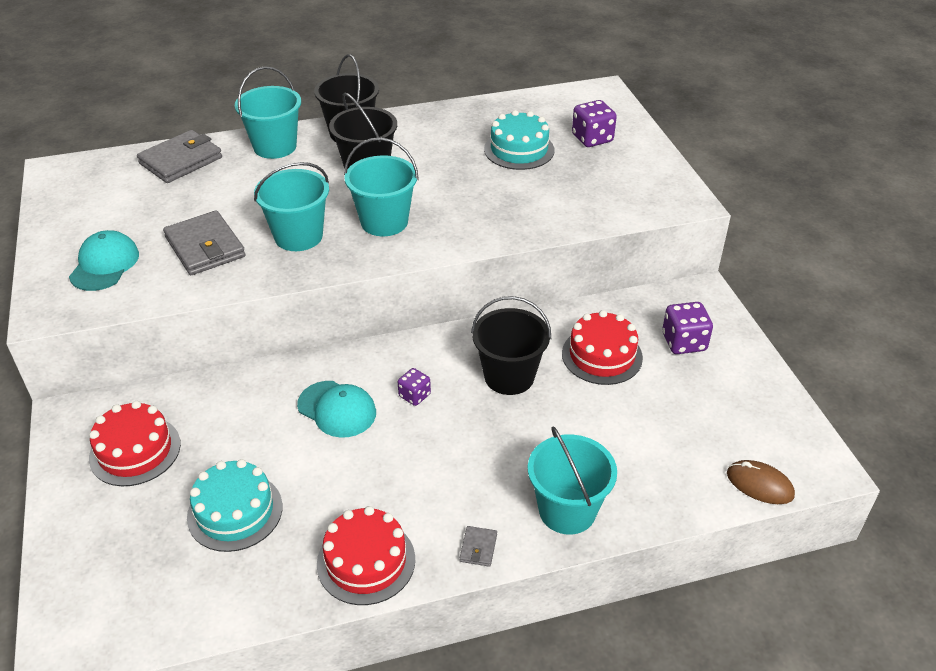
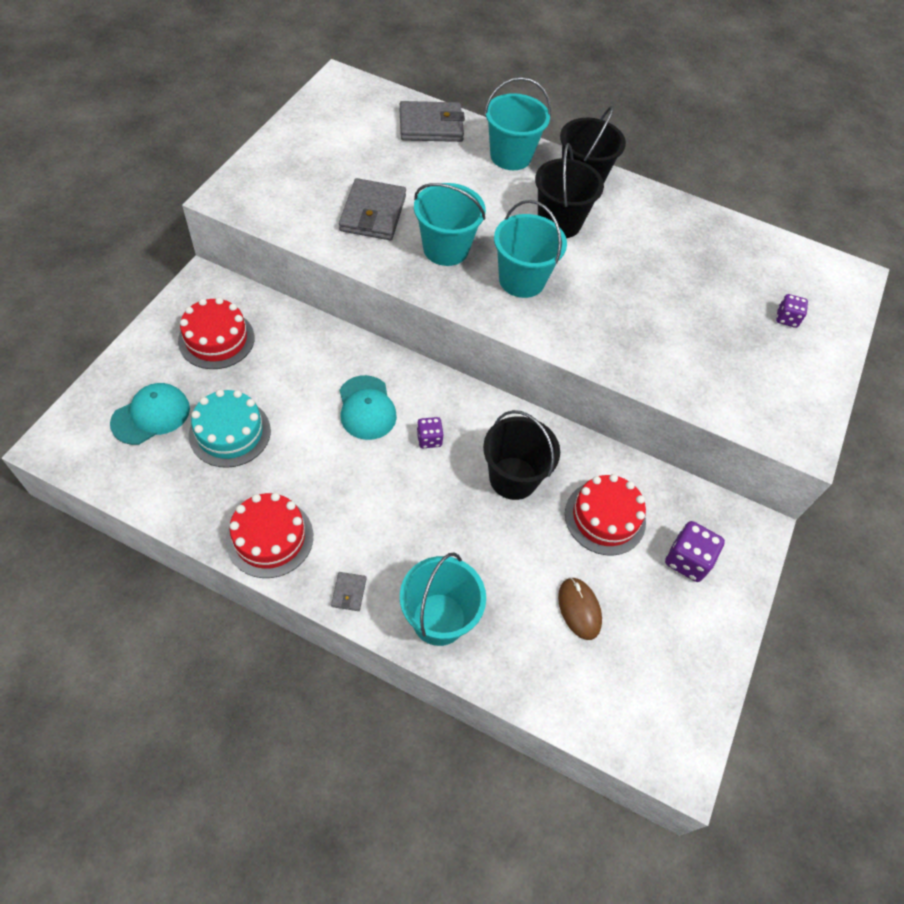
camera: 35 degrees right, 15 degrees up
turquoise cap [69,230,139,291] -> turquoise cap moved to [110,383,190,445]
grey wallet [460,526,497,567] -> grey wallet turned 45 degrees counterclockwise [331,572,366,611]
turquoise cake [484,110,555,170] -> none
purple dice [572,100,617,147] -> purple dice [776,294,808,328], size x0.62
brown mouse [727,460,795,504] -> brown mouse moved to [558,577,602,640]

